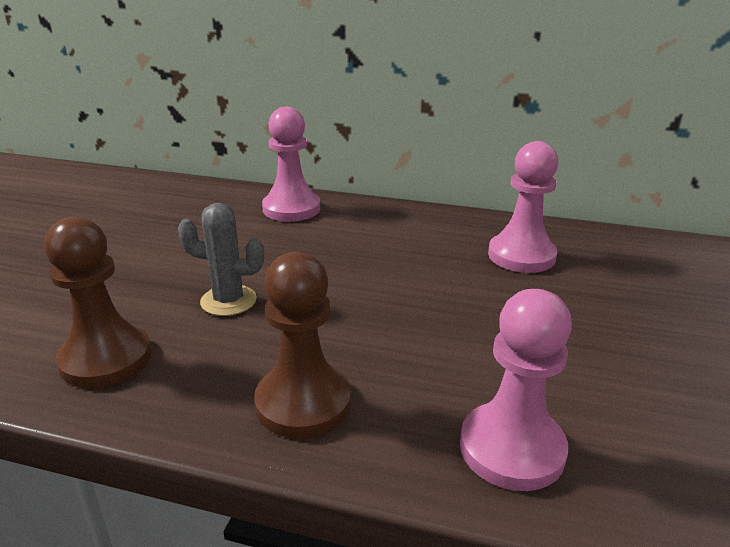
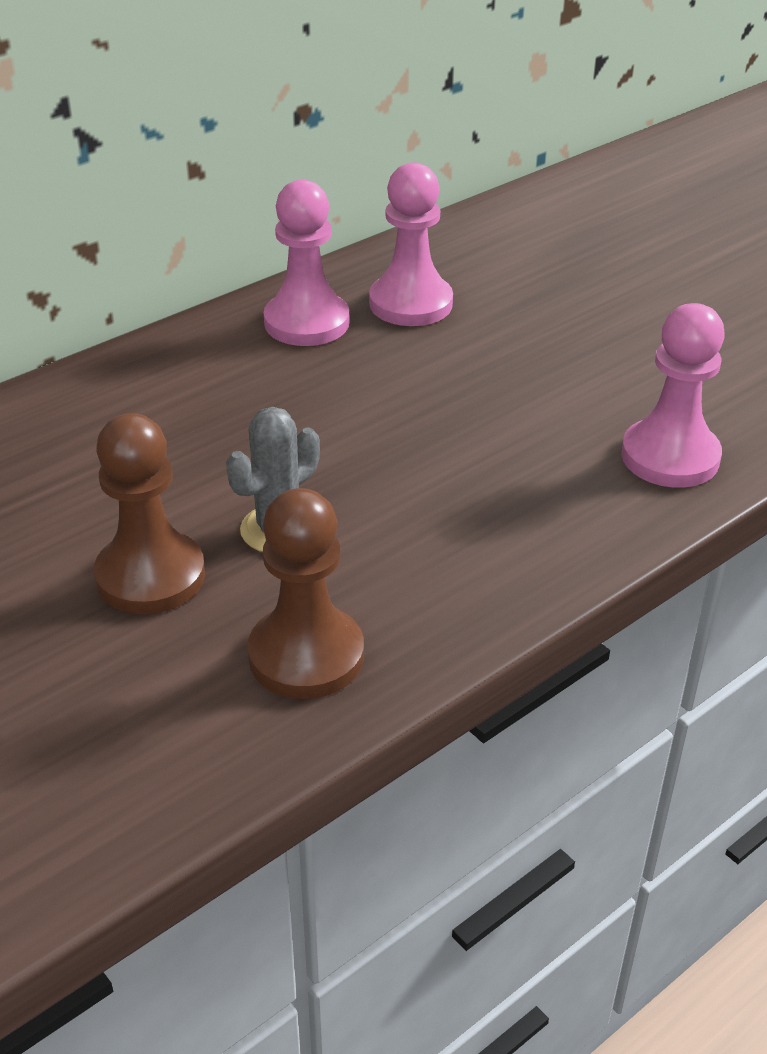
camera: 55 degrees left, 10 degrees up
brown pawn [254,252,351,439] -> brown pawn moved to [94,413,205,614]
pink pawn [262,107,320,222] -> pink pawn moved to [264,179,349,346]

